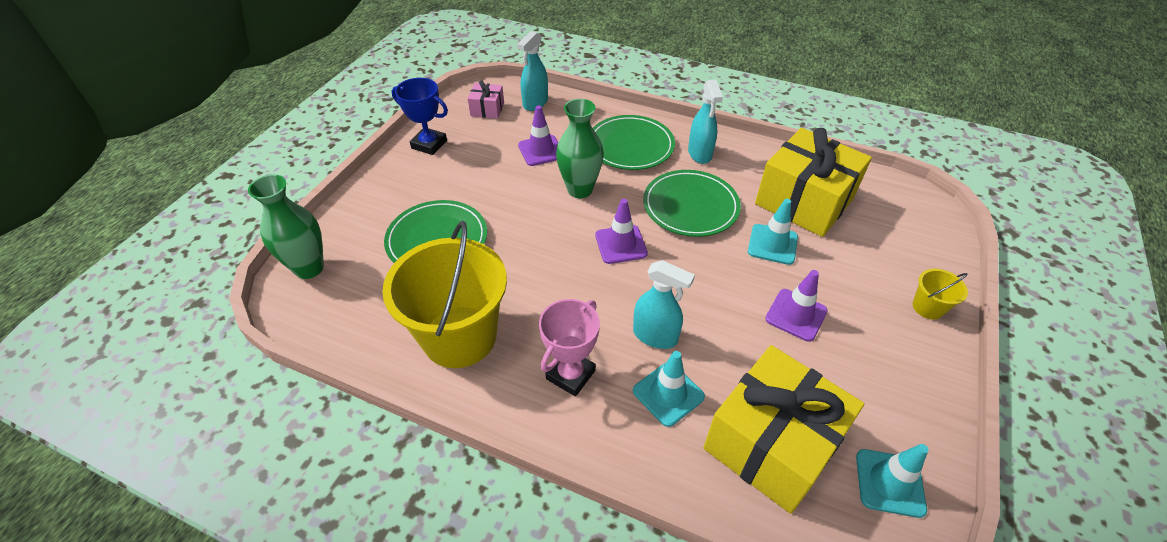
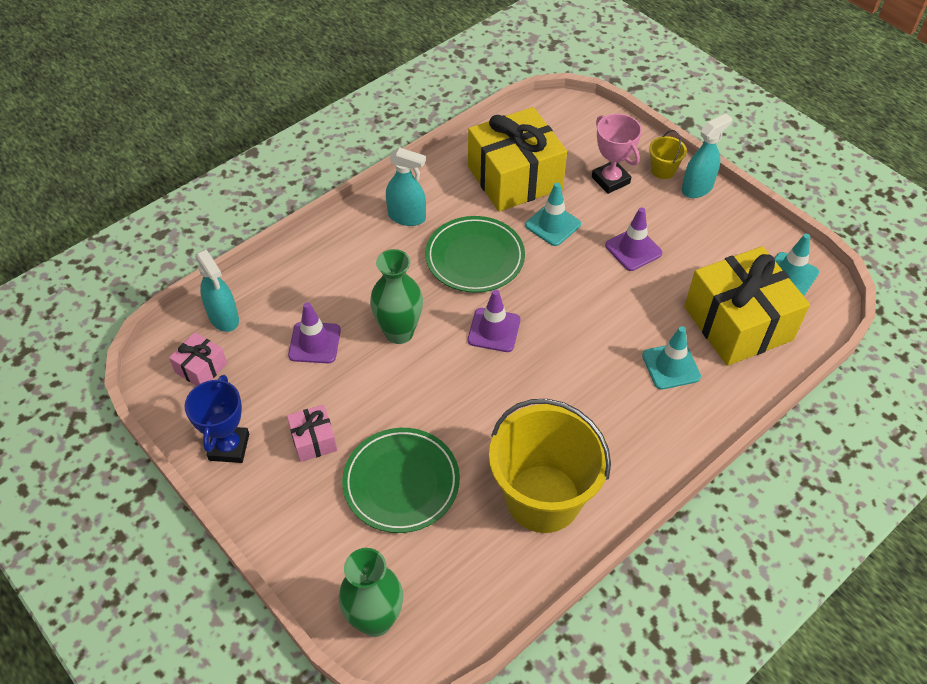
camera: 65 degrees left, 5 degrees up
blue trophy [392,78,448,155] -> blue trophy turned 45 degrees counterclockwise [184,375,249,463]
pink trophy [539,299,600,397] -> pink trophy moved to [592,114,642,194]
green plate [593,115,675,170] -> none
turquoise spray bottle [633,260,695,349] -> turquoise spray bottle moved to [682,113,732,198]
none -> pink gift [287,405,337,462]

